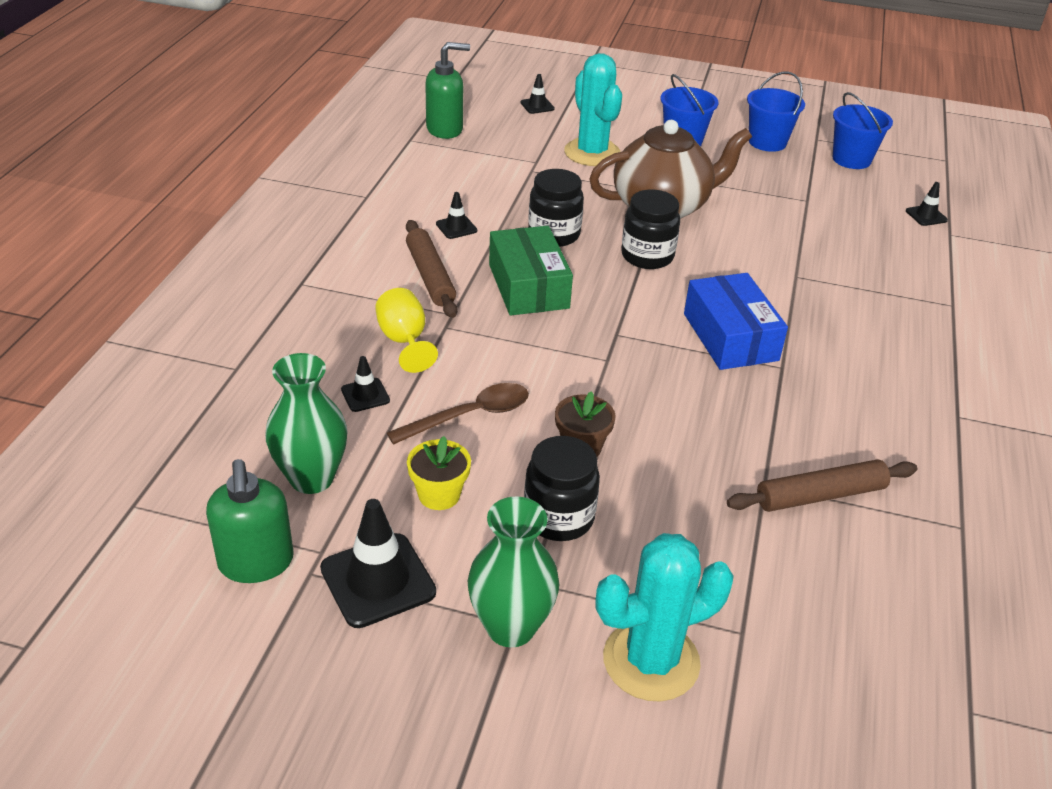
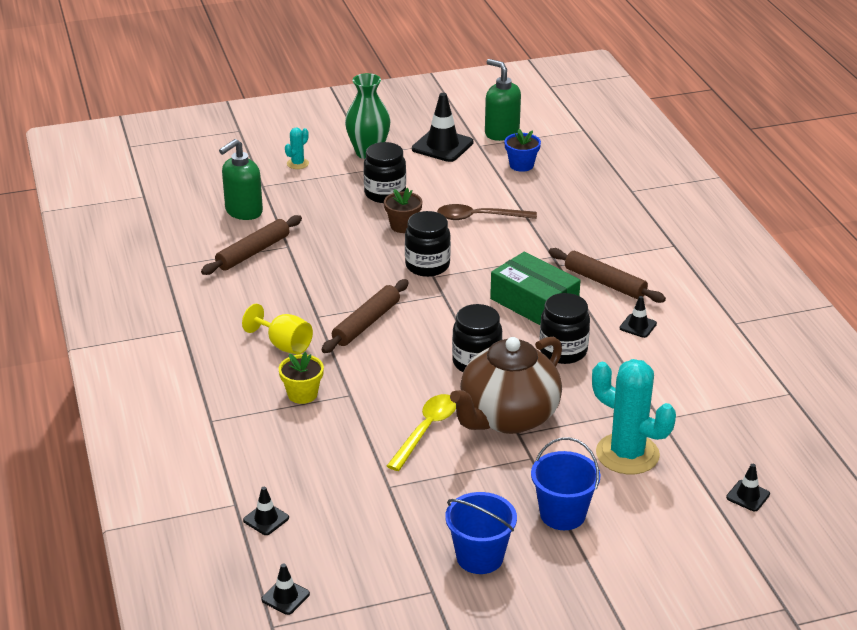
camera: 150 degrees right, 5 degrees down
green vase [265,353,348,494] -> blue flower pot [504,129,541,172]
black traffic cone [341,356,390,412] -> black traffic cone moved to [261,564,310,615]
yellow goblet [375,288,438,373] -> yellow goblet moved to [242,304,313,355]
brown spoon [387,383,529,445] -> brown spoon turned 60 degrees clockwise [437,204,537,220]
yellow flower pot [407,436,471,510] -> yellow flower pot moved to [279,352,324,404]
green soap dispenser [425,42,470,139] -> green soap dispenser moved to [219,139,263,220]
turquoise cactus [596,533,734,702] -> turquoise cactus [285,128,309,169], size x0.46
blue box [684,273,788,370] -> brown rolling pin [322,279,409,353]
blue bucket [833,92,893,169] -> none
none -> yellow spoon [387,394,456,471]
none -> black jar [405,211,451,277]

